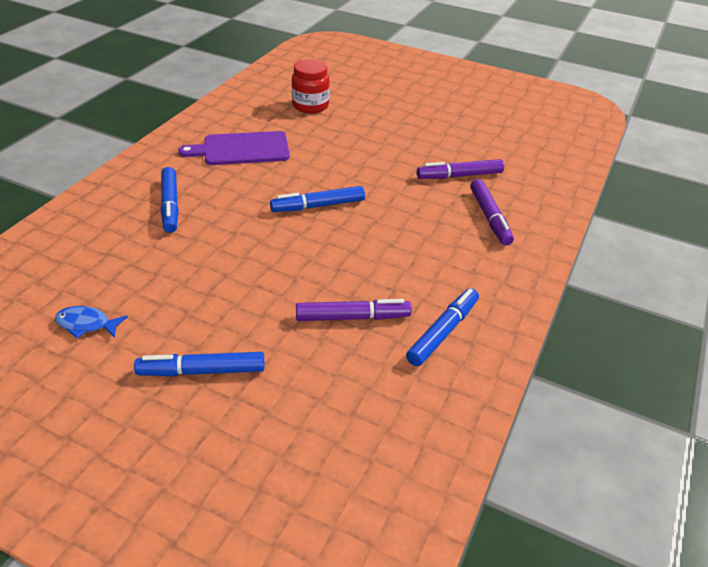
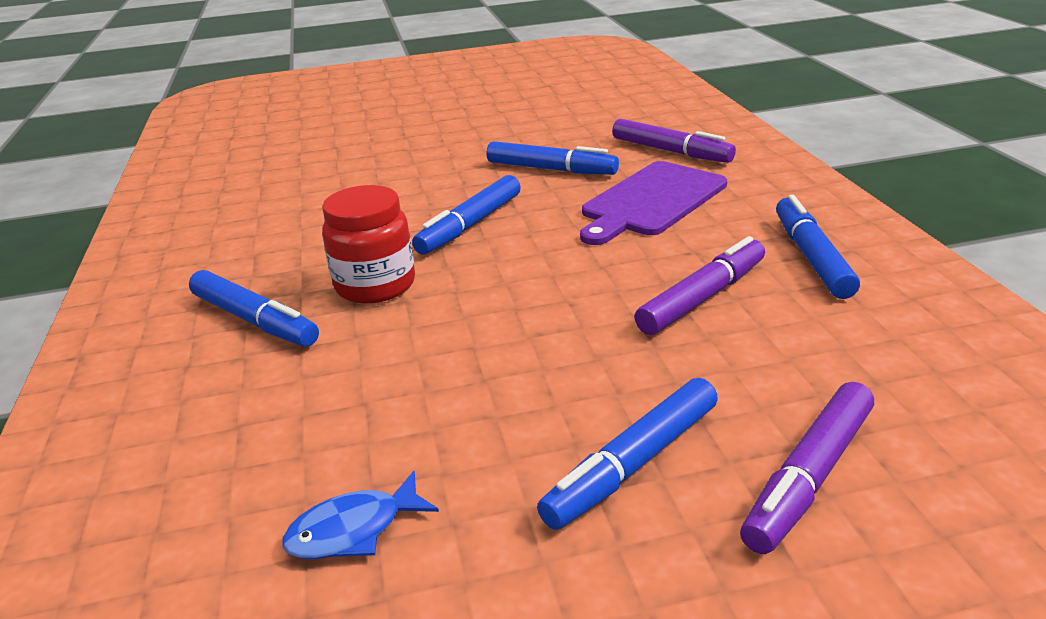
camera: 35 degrees left, 10 degrees down
purple cutting board [178,131,290,165] -> purple cutting board moved to [580,161,727,245]
red jar [292,59,330,114] -> red jar moved to [322,185,415,304]
purple marker [417,159,504,179] -> purple marker moved to [740,382,874,554]
none -> blue marker [487,141,619,175]

